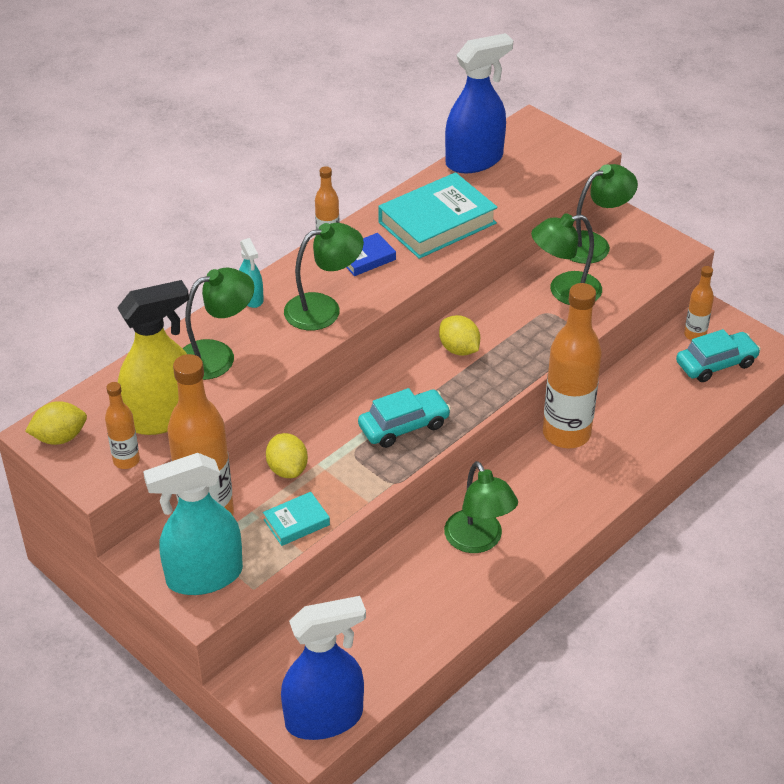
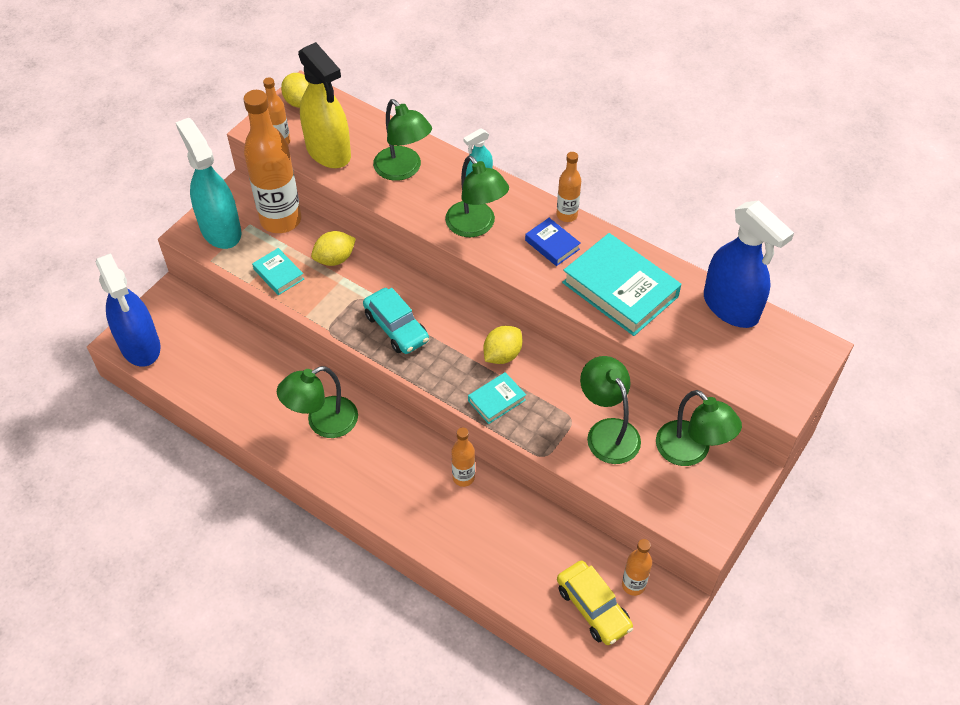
camera: 80 degrees right, 10 degrees up
orange bottle [543,283,602,448] -> orange bottle [451,427,475,487], size x0.49
turquoise car [676,329,761,382] -> yellow car [557,561,633,645]
none -> turquoise book [468,372,526,424]

